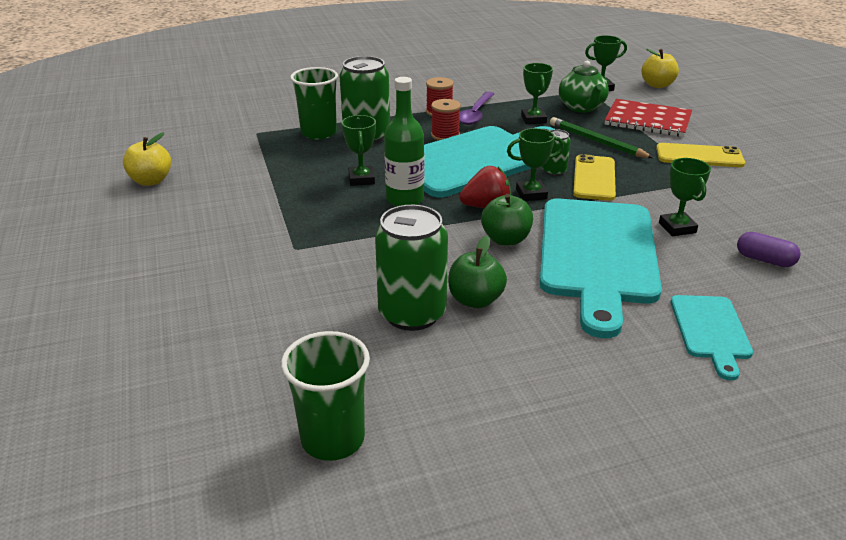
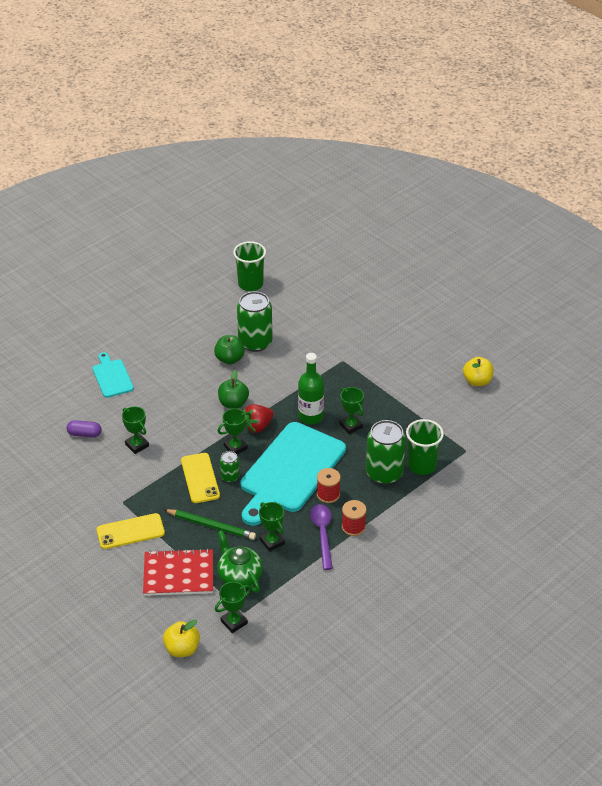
camera: 155 degrees right, 10 degrees up
turquoise cutting board [540,199,662,338] -> none

